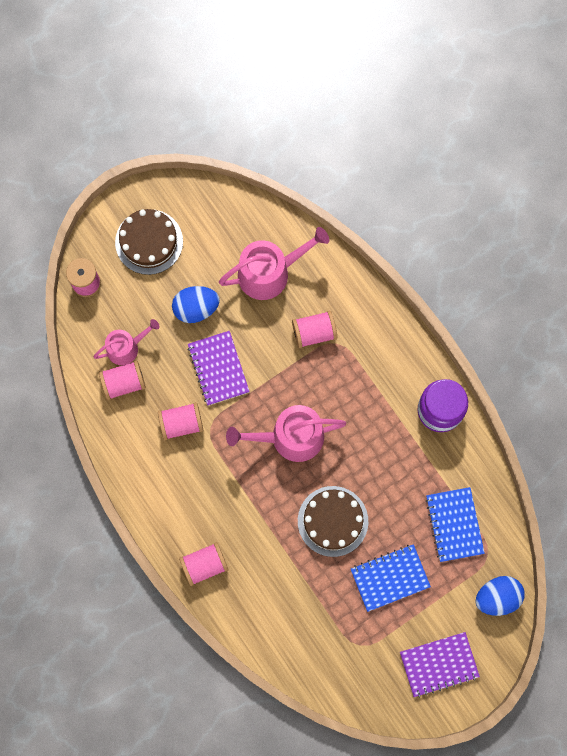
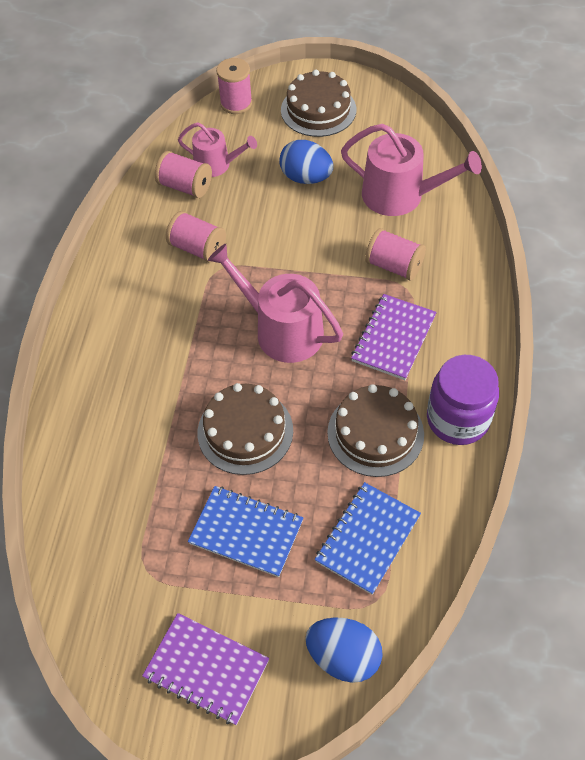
camera: 45 degrees right, 20 degrees down
pink spool [179,542,229,586] -> none
purple notebook [188,331,250,406] -> purple notebook moved to [351,294,437,380]
none -> brown cake [327,384,424,477]

